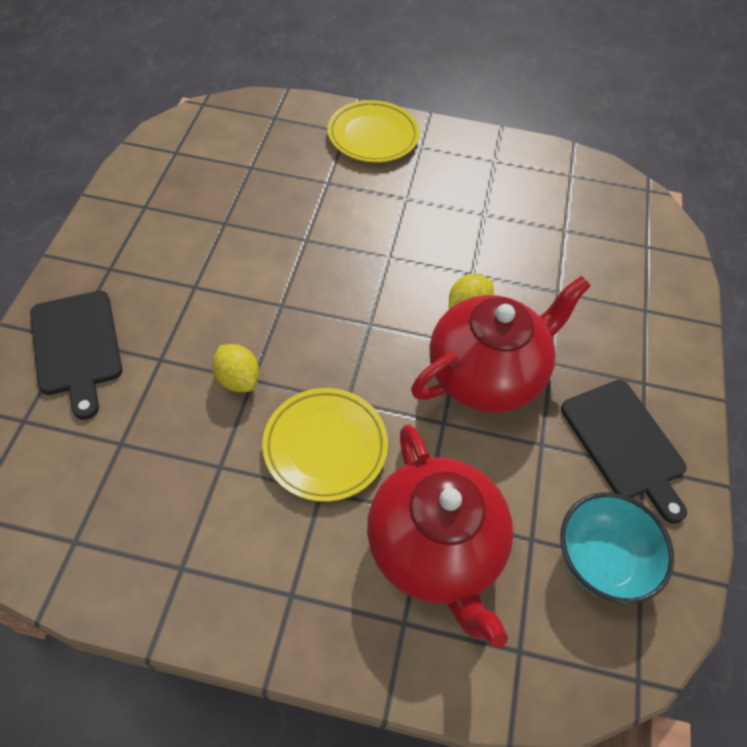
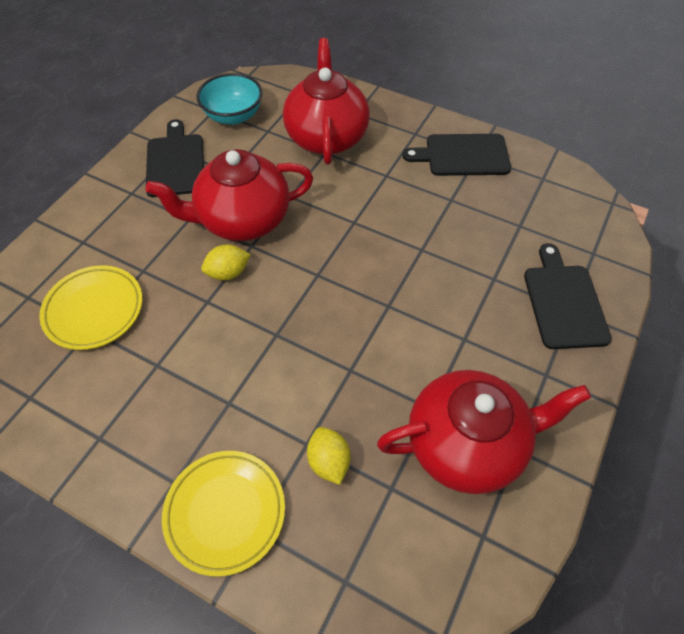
camera: 160 degrees left, 0 degrees up
yellow lemon [213,344,259,392] -> yellow lemon moved to [307,427,350,485]
yellow plate [262,388,388,502] -> yellow plate moved to [39,265,143,350]
none -> red teapot [377,370,591,494]
none -> black cutting board [403,134,511,176]

